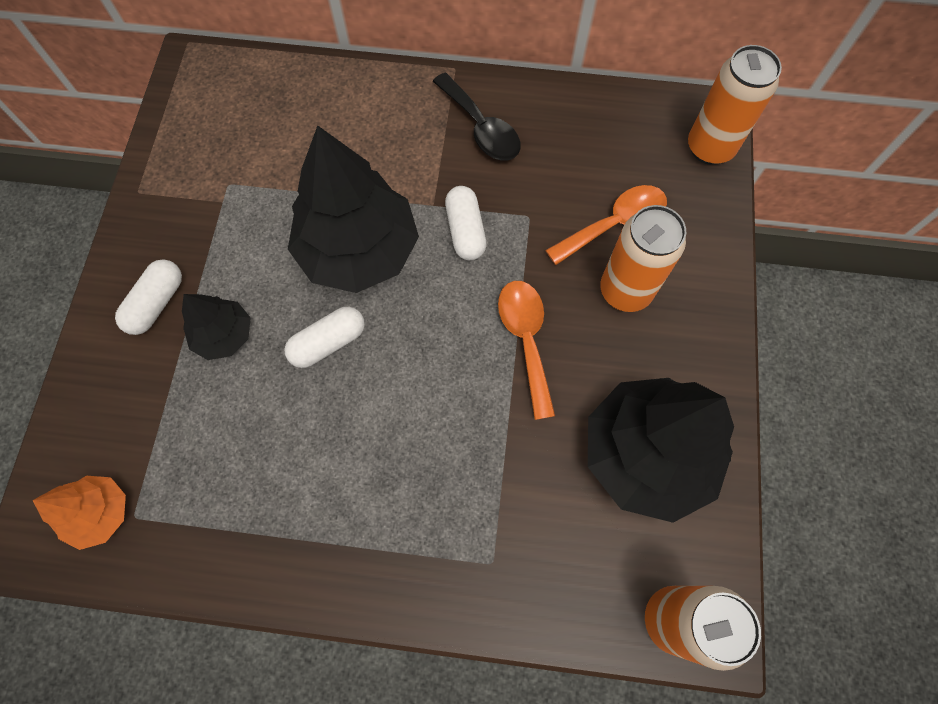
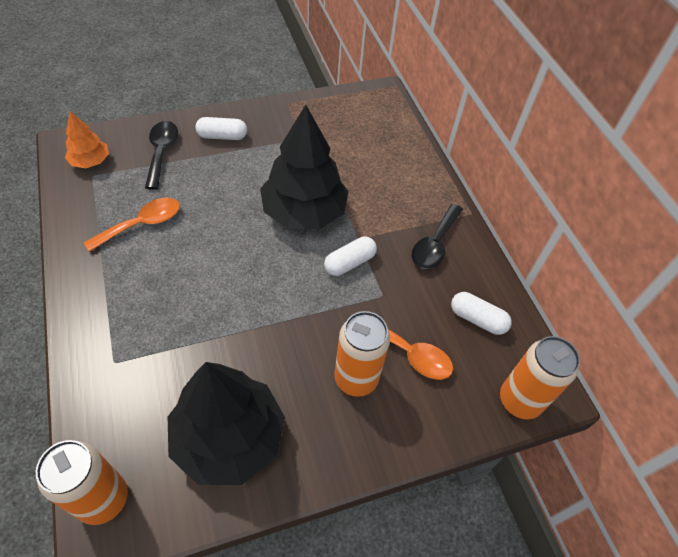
camera: 60 degrees right, 15 degrees down
black tree [182,294,251,360] -> none
white capsule [284,307,365,368] -> white capsule moved to [451,292,511,335]
orange spoon [498,281,555,420] -> orange spoon moved to [84,198,180,252]
none -> black spoon [145,121,178,190]

